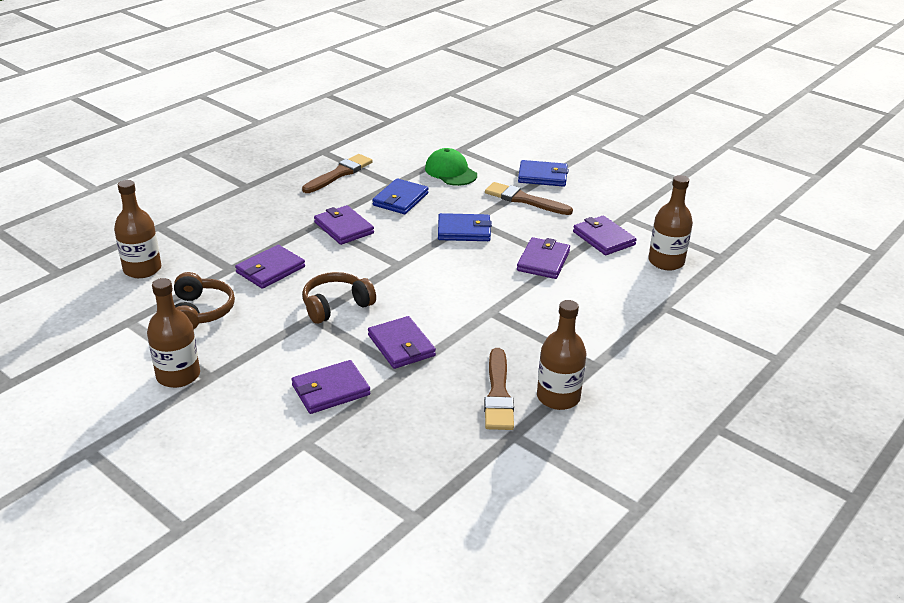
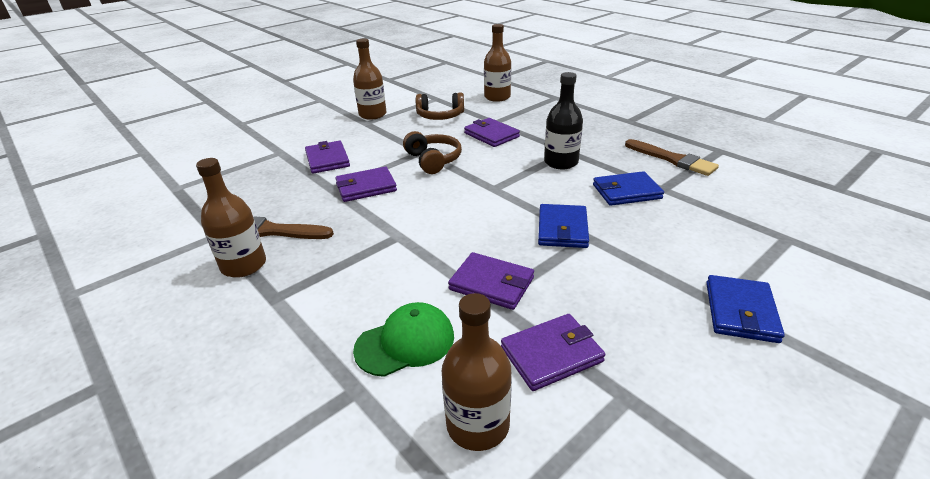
camera: 100 degrees right, 0 degrees up
purple wallet [314,205,374,245] -> black bottle [544,72,583,169]
blue wallet [372,178,429,214] -> blue wallet turned 45 degrees counterclockwise [593,171,664,206]
green cap [425,148,477,186] -> green cap moved to [353,302,454,377]
brown brush [485,182,573,215] -> none

